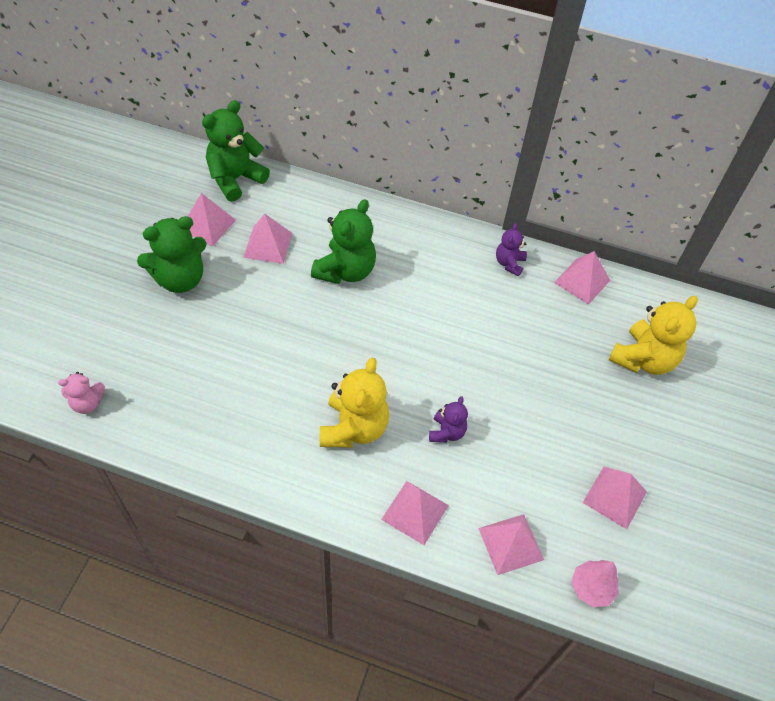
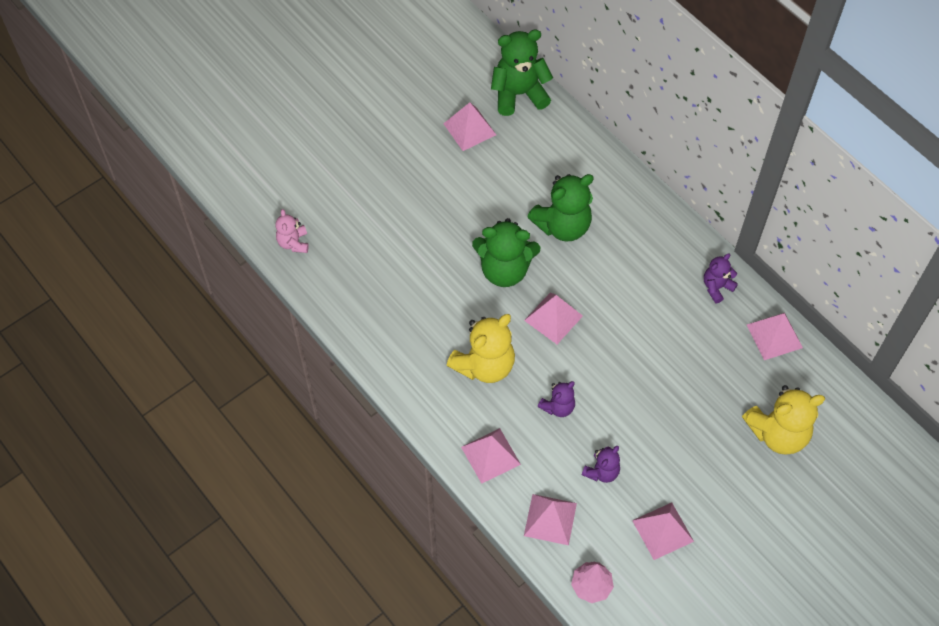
camera: 35 degrees right, 5 degrees up
pink teddy bear [58,372,105,414] -> pink teddy bear turned 60 degrees clockwise [275,209,309,253]
green teddy bear [137,216,207,293] -> green teddy bear moved to [472,218,540,287]
pink pyramid [243,213,293,264] -> pink pyramid moved to [524,292,583,344]
none -> purple teddy bear [582,446,620,483]

